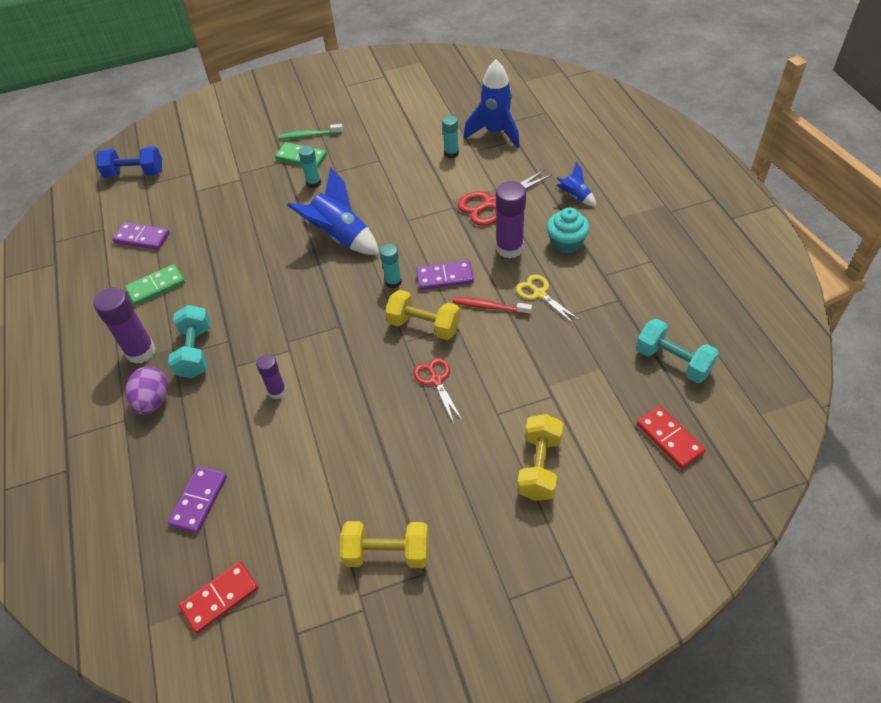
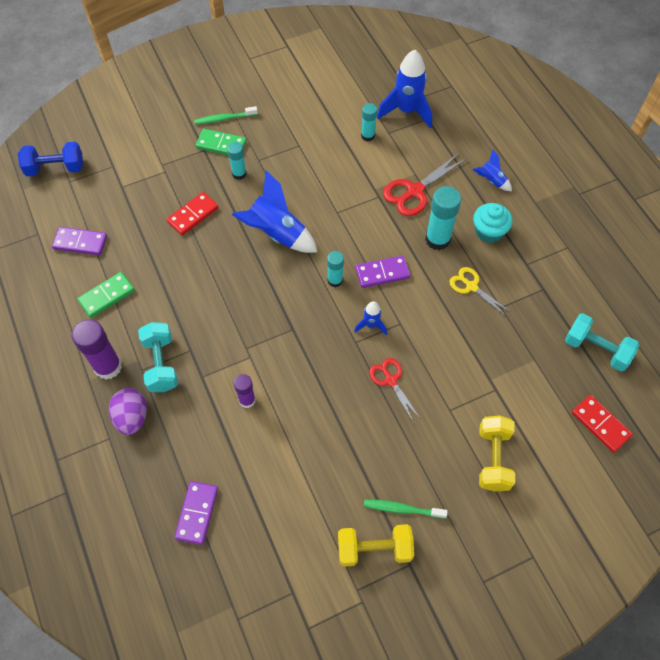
camera: 10 degrees left, 10 degrees up
red domino [179,561,259,634] -> red domino moved to [166,192,219,236]
yellow dumbbell [385,290,460,340] -> blue rocket [354,301,387,335]
red toothbrush [453,297,532,315] -> none
purple glue stick [496,181,526,258] -> turquoise glue stick [425,186,461,250]
none -> green toothbrush [364,499,448,519]

